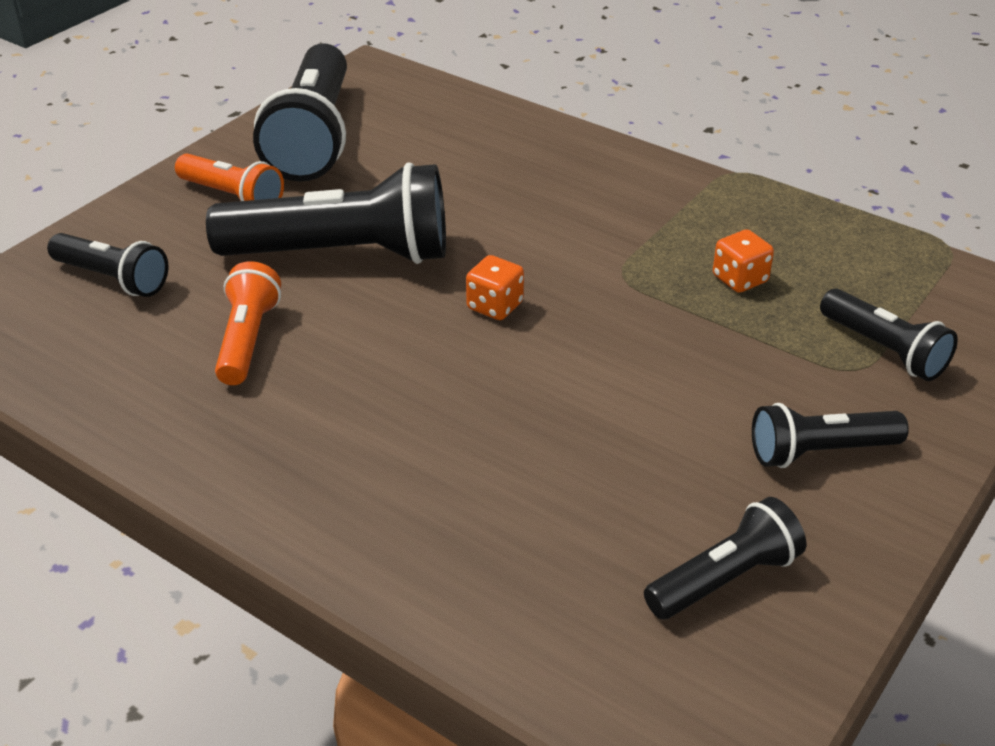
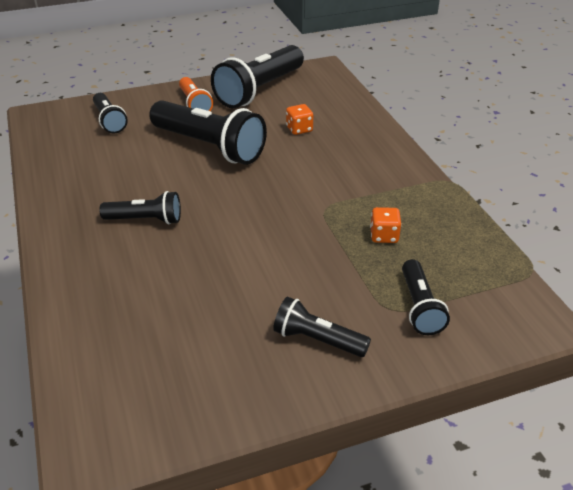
camera: 35 degrees right, 0 degrees up
orange flashlight [215,261,281,385] -> none
orange dice [466,255,524,320] -> orange dice moved to [286,104,313,135]
black flashlight [644,497,806,619] -> black flashlight moved to [99,191,181,224]

